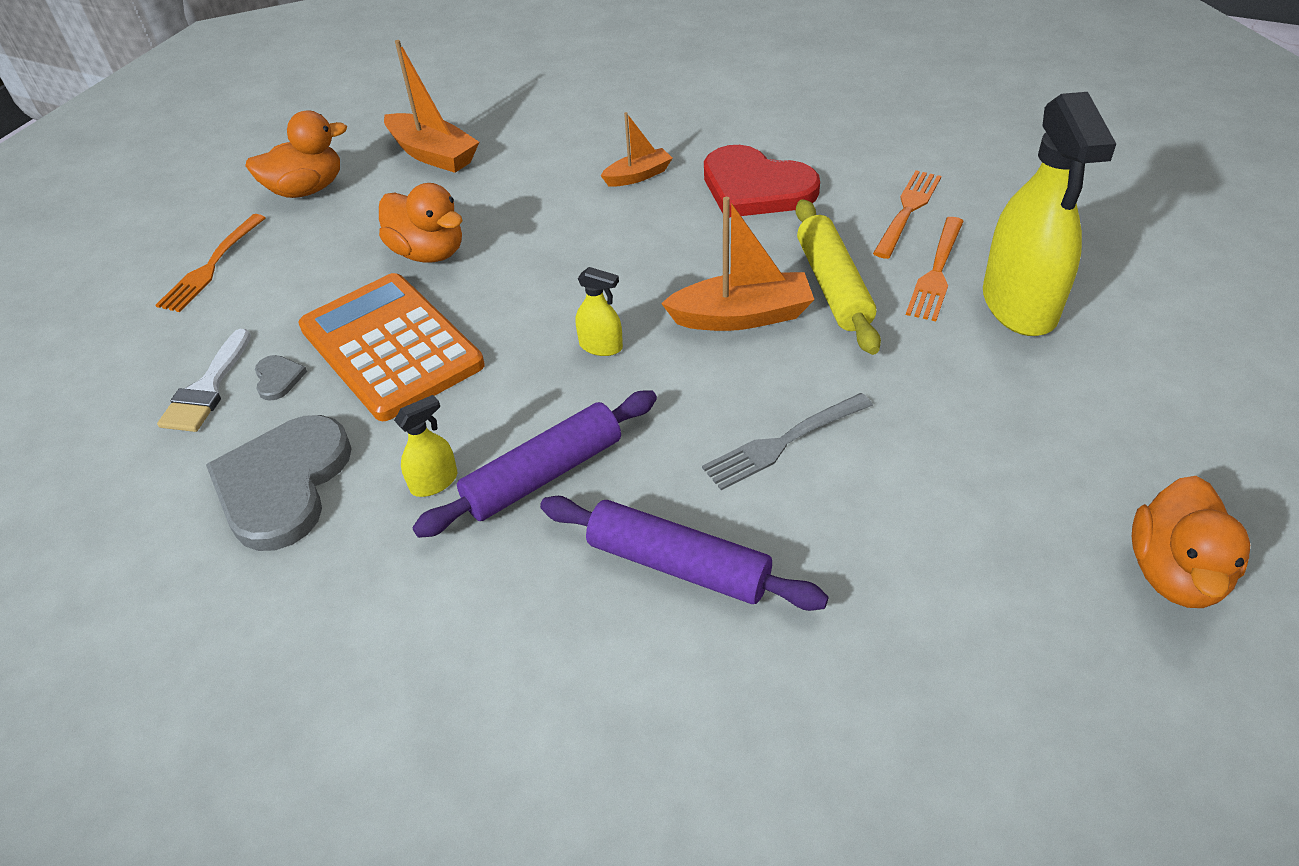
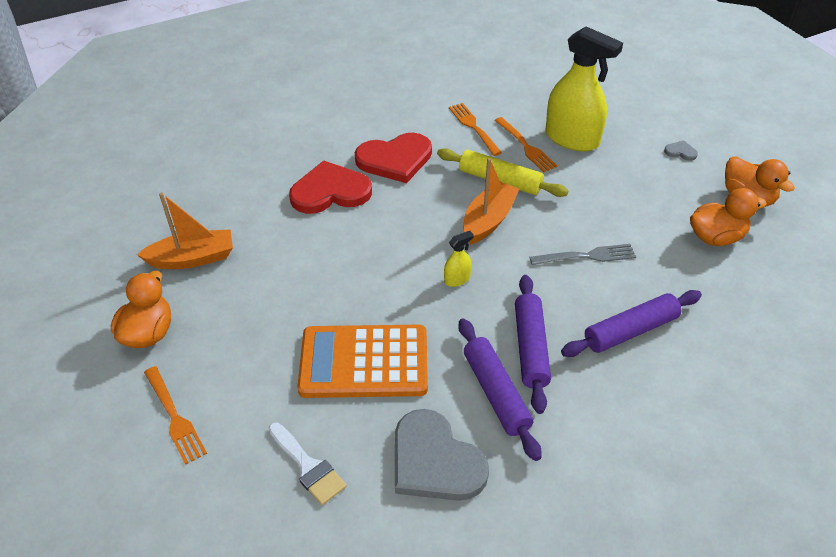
camera: 55 degrees left, 0 degrees up
grey heart [255,355,307,401] -> grey heart moved to [664,140,698,161]
orange duck [379,183,462,262] -> orange duck moved to [690,188,767,246]
yellow spray bottle [394,395,457,497] -> purple rolling pin [458,318,541,461]
orange boat [601,112,672,187] -> red heart [289,160,372,214]
grey fork [702,393,873,490] -> grey fork turned 105 degrees counterclockwise [530,244,636,265]

